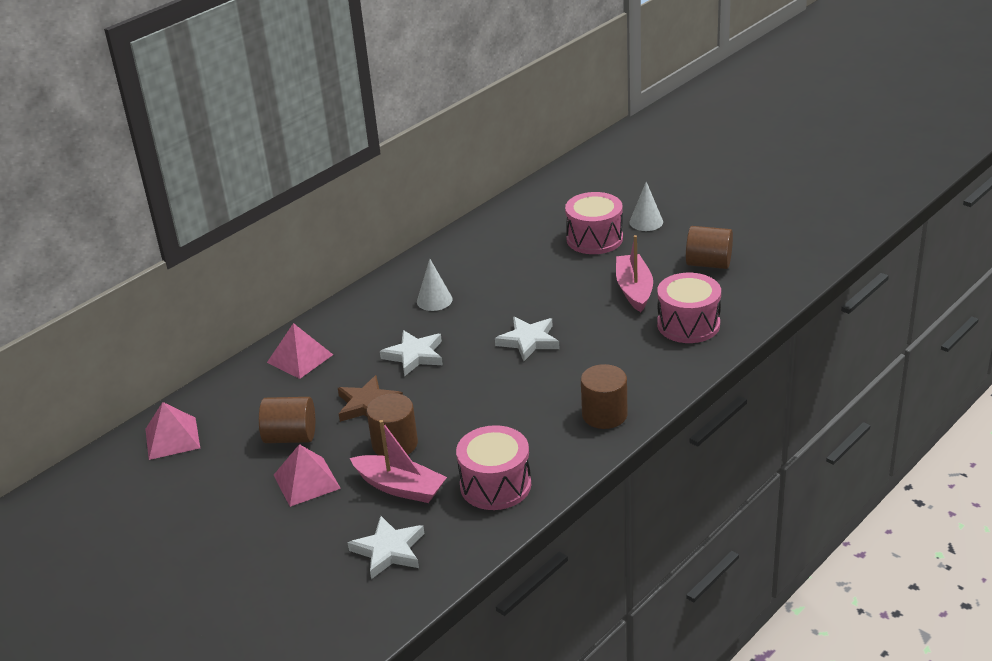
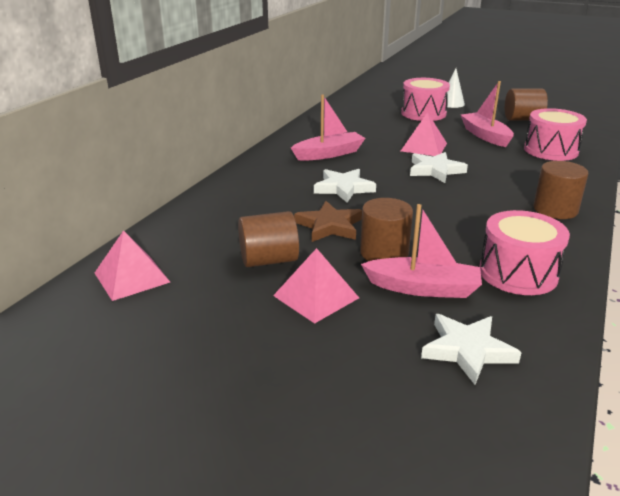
camera: 20 degrees left, 5 degrees down
pink pyramid [267,323,333,379] -> pink pyramid moved to [401,112,447,156]
white cone [417,259,452,311] -> pink boat [291,94,365,161]

